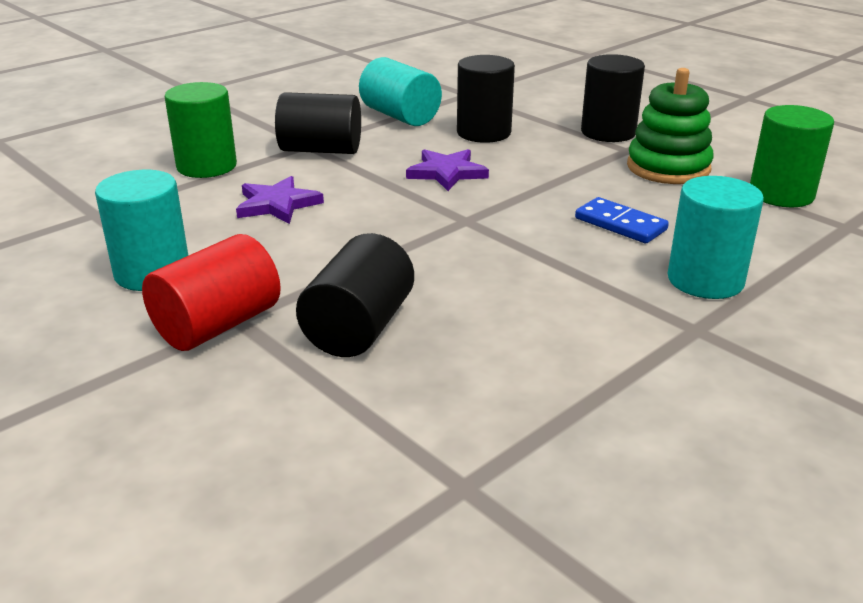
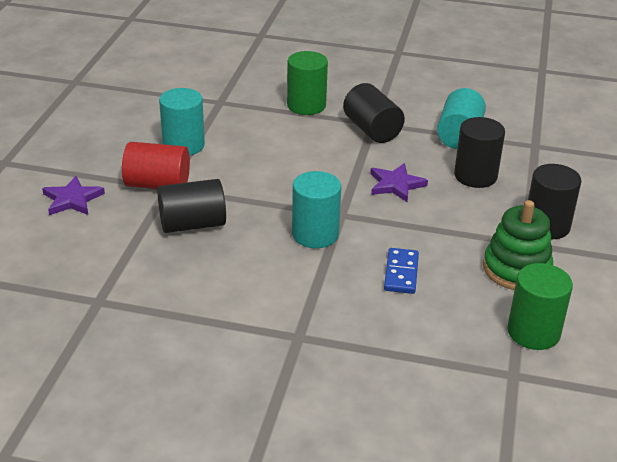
camera: 55 degrees right, 5 degrees up
purple star [236,176,324,224] -> purple star moved to [42,176,105,215]
turquoise cylinder [668,176,764,299] -> turquoise cylinder moved to [292,171,341,248]

